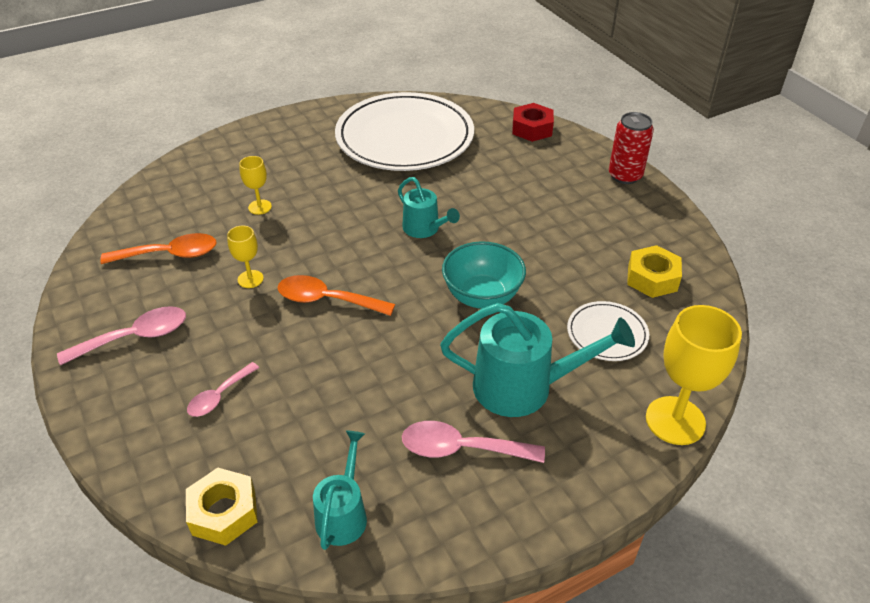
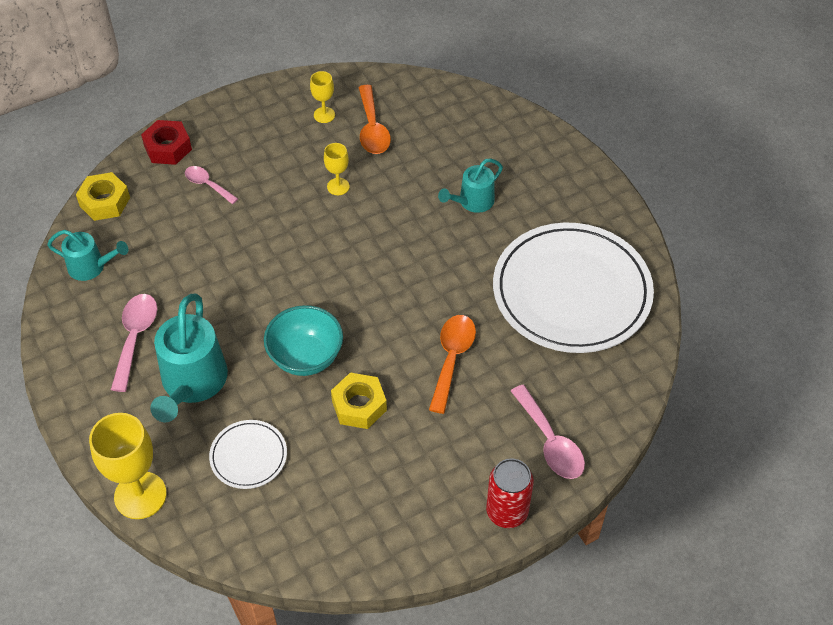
camera: 90 degrees right, 10 degrees up
pink spoon [57,306,186,365] -> pink spoon moved to [511,385,585,479]
yellow goblet [239,156,272,215] -> yellow goblet moved to [310,71,335,123]
orange spoon [278,275,395,316] -> orange spoon moved to [429,315,476,414]
turquoise watering can [398,177,460,238] -> turquoise watering can moved to [438,158,503,213]
red nut [512,103,554,142] -> red nut moved to [141,120,192,165]
yellow nut [627,245,682,298] -> yellow nut moved to [331,372,387,429]

